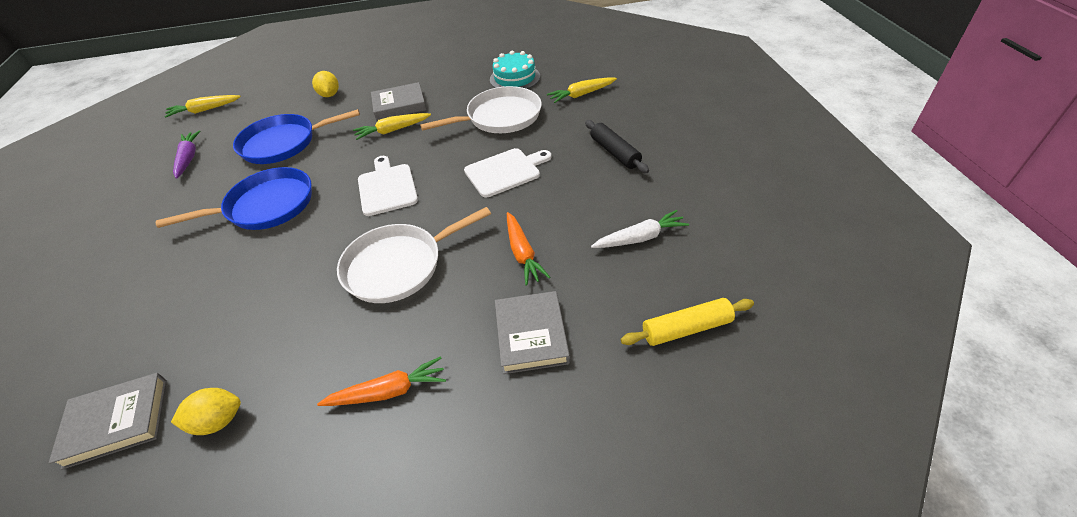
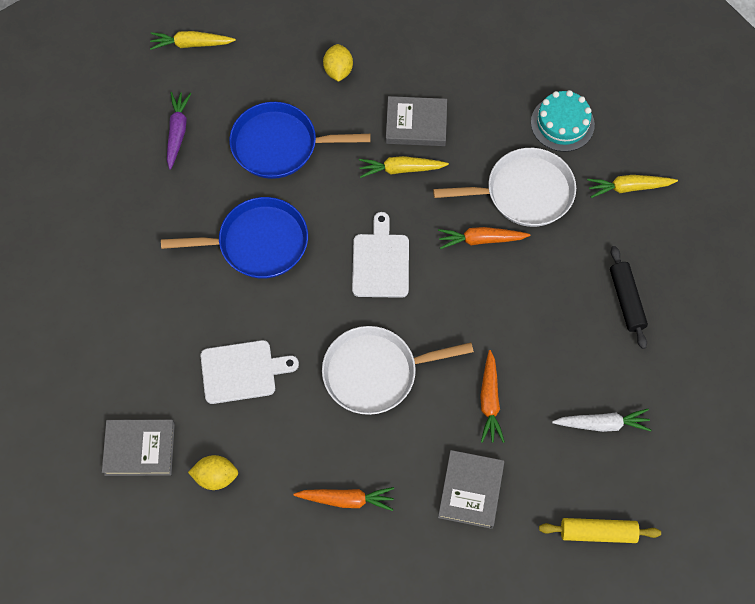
camera: 15 degrees right, 20 degrees up
white cutting board [464,148,551,198] -> white cutting board moved to [201,340,299,404]
none -> orange carrot [438,227,530,249]

